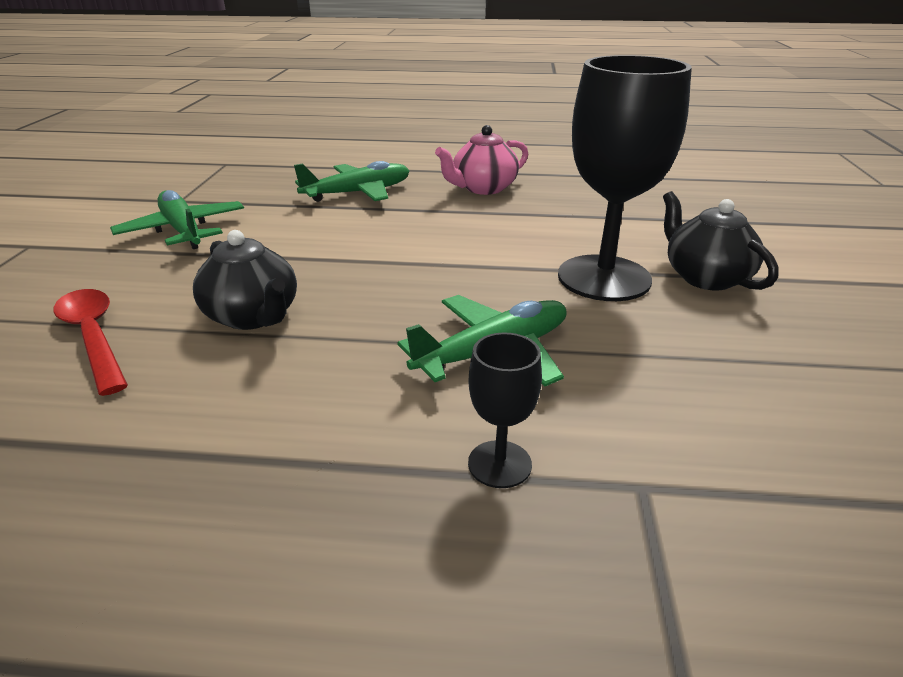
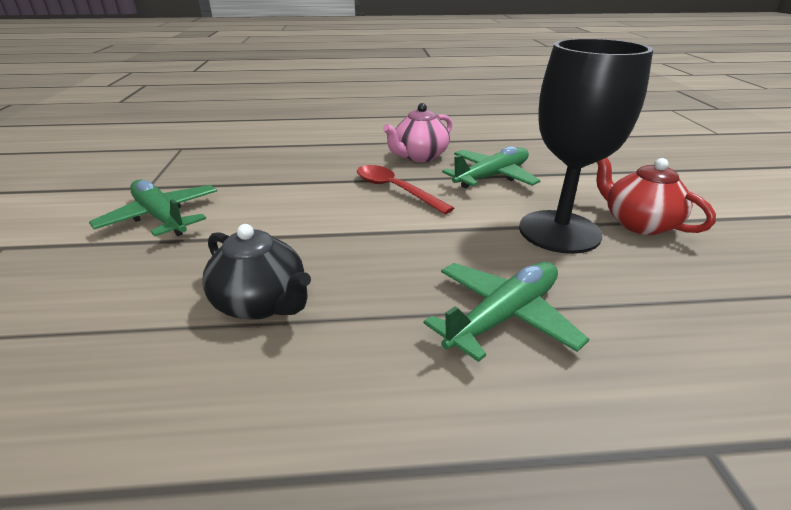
camera: 10 degrees left, 0 degrees up
red spoon [54,289,128,396] -> red spoon moved to [357,165,454,214]
green plane [294,161,409,202] -> green plane moved to [442,146,541,188]
black goblet [468,333,542,488] -> none
black teapot [663,191,779,291] -> red teapot [596,158,716,235]

